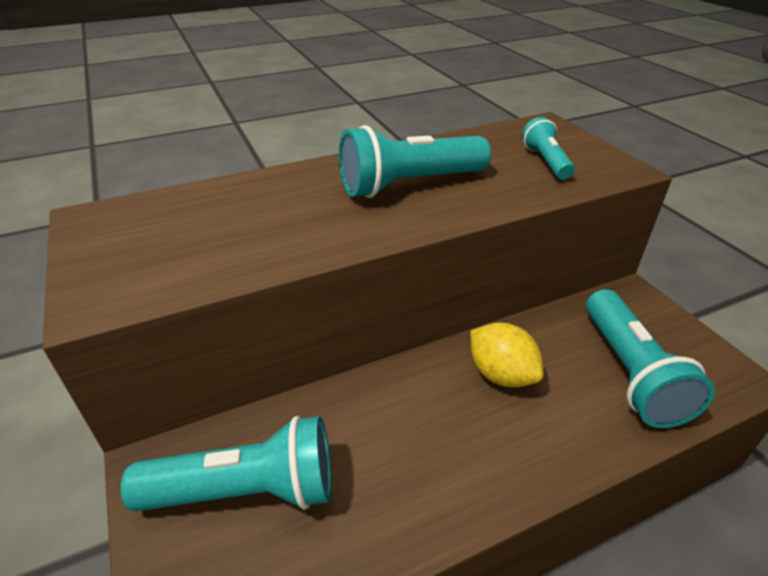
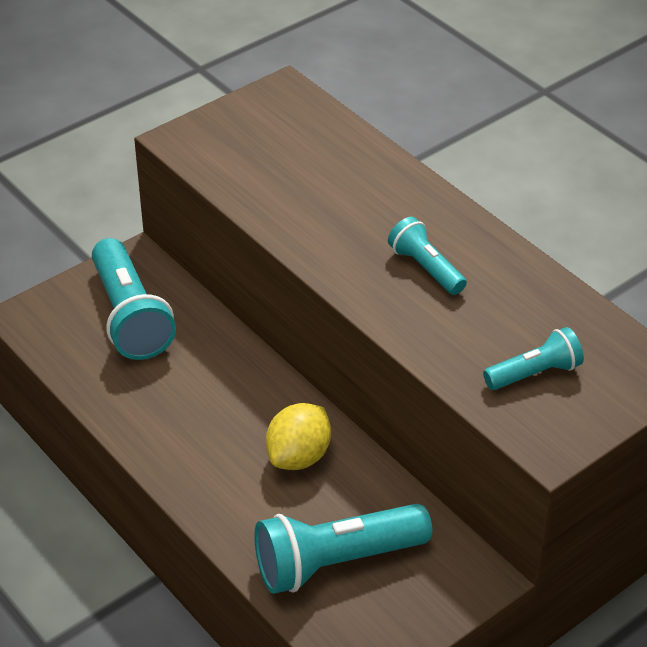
camera: 75 degrees right, 5 degrees up
turquoise flashlight [339,125,491,198] -> turquoise flashlight [388,217,467,295], size x0.56

